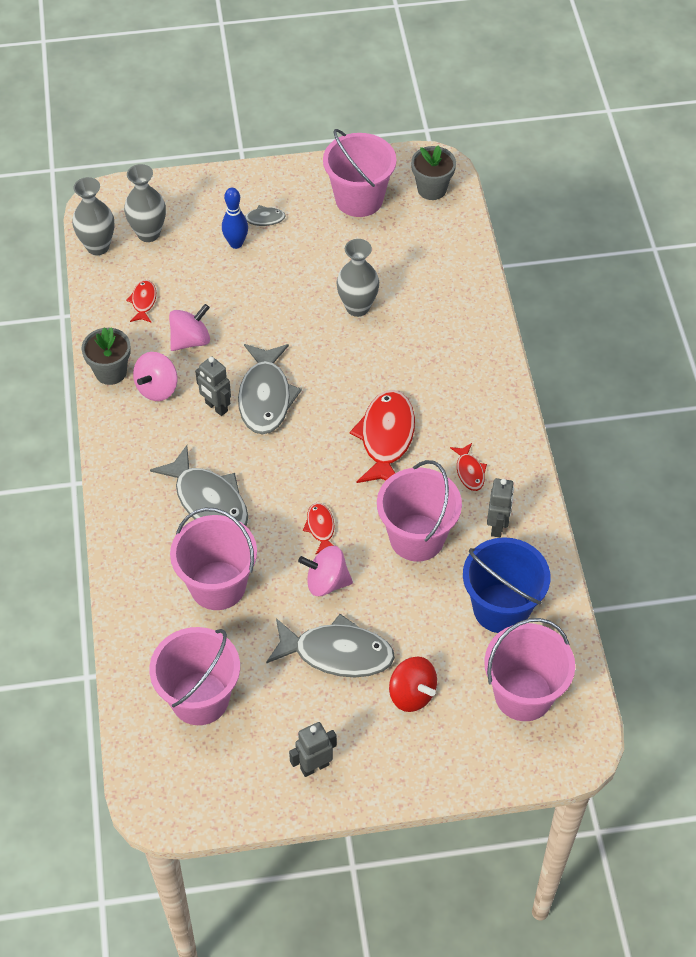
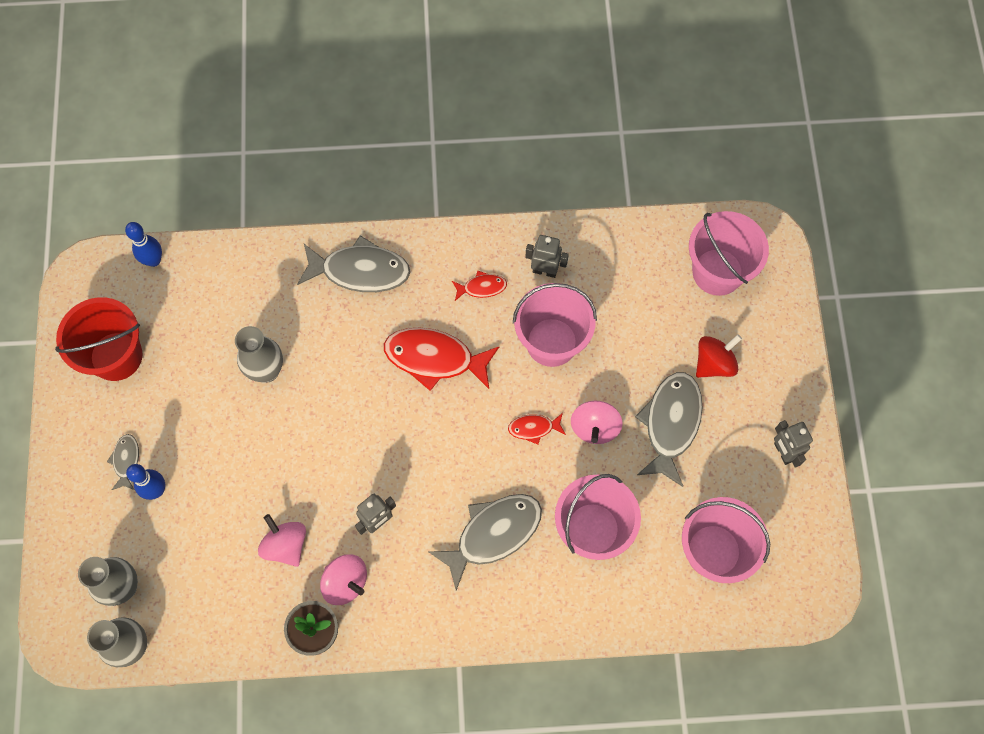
camera: 85 degrees left, 15 degrees up
red fish [126,280,156,323] -> none
grey fish [238,344,302,435] -> grey fish moved to [297,235,410,292]
pink bucket [323,129,396,217] -> red bucket [55,297,143,381]
grey flower pot [411,145,456,200] -> none
blue bucket [463,537,550,633] -> none
none -> blue bowling pin [125,222,162,267]

